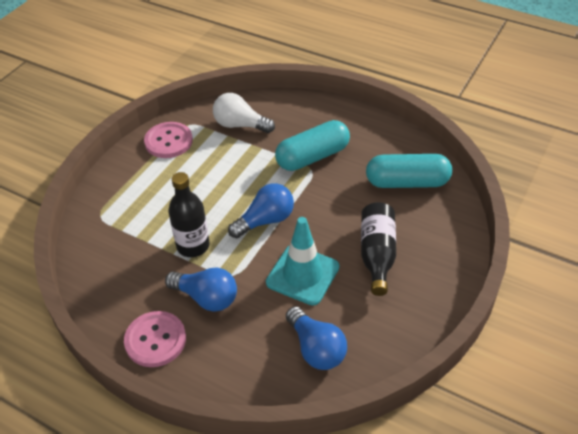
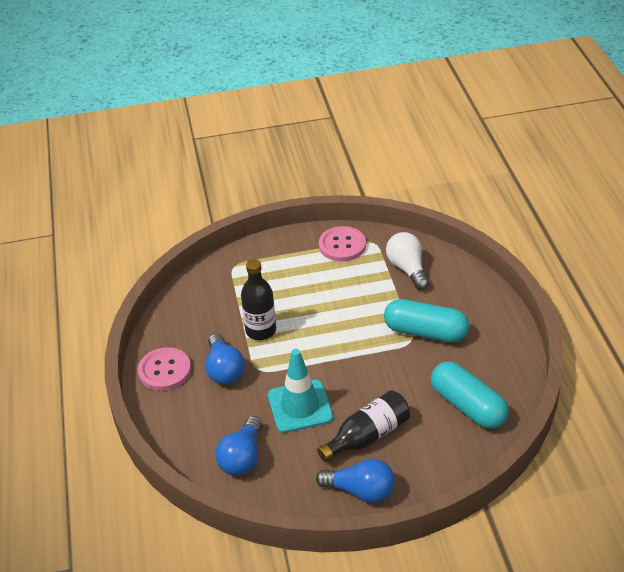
camera: 50 degrees right, 5 degrees down
blue light bulb [228,183,294,238] -> blue light bulb moved to [316,458,395,503]

